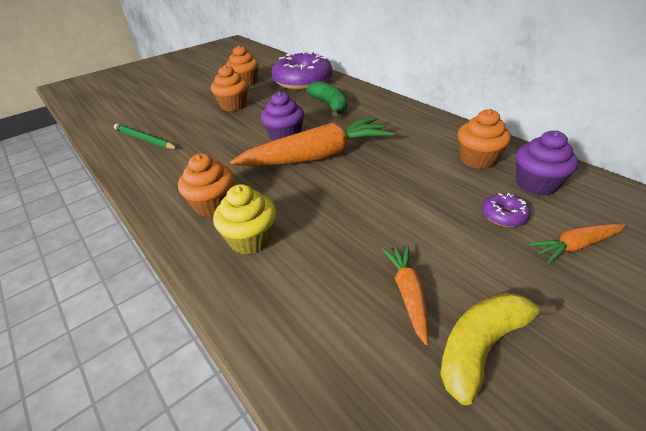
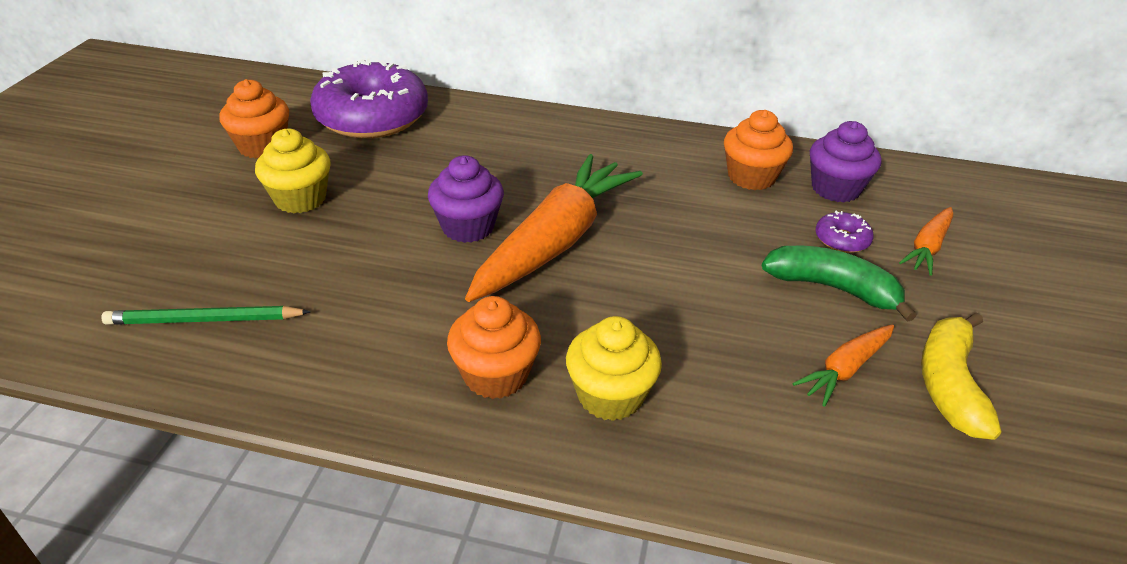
camera: 40 degrees left, 0 degrees up
orange cupcake [211,65,248,111] -> yellow cupcake [255,129,331,213]
green banana [306,81,347,116] -> green banana moved to [762,246,917,322]
orange carrot [382,245,429,345] -> orange carrot turned 90 degrees counterclockwise [792,325,894,407]

